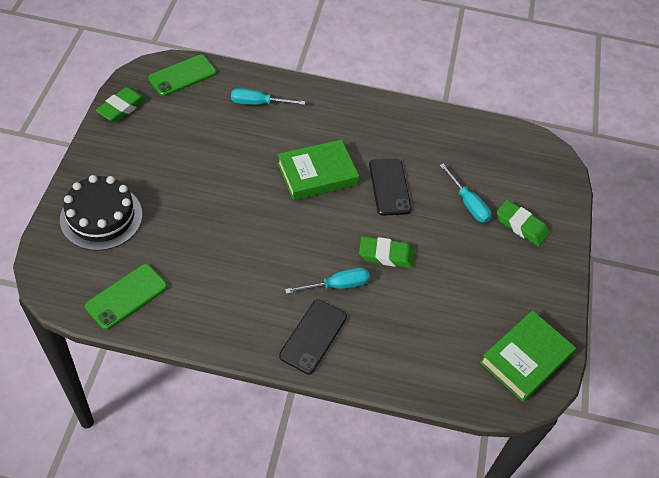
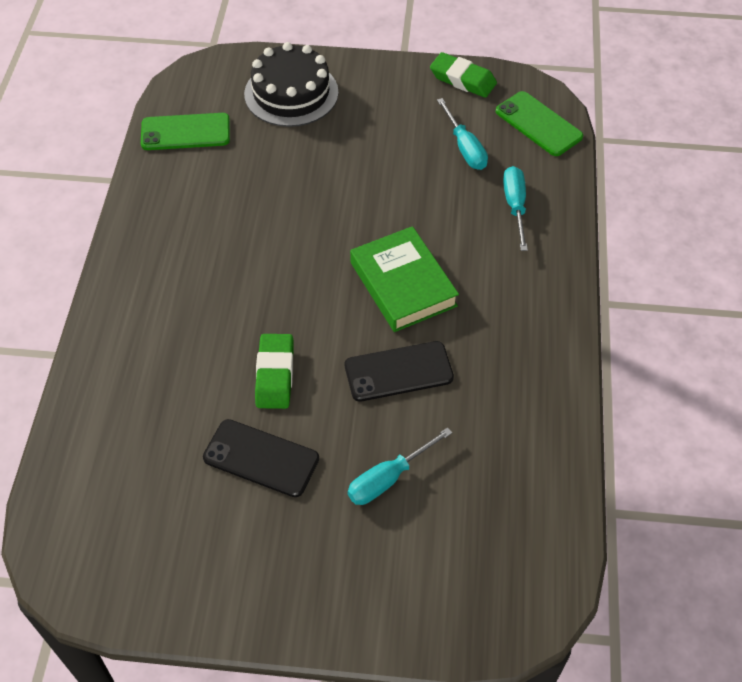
camera: 90 degrees right, 0 degrees up
green phone [85,264,167,330] -> green phone turned 45 degrees counterclockwise [141,113,230,150]
black phone [279,299,347,374] -> black phone moved to [203,419,319,497]
turquoise screwdriver [285,268,370,294] -> turquoise screwdriver moved to [437,98,488,170]
green book [480,310,576,402] -> none
green eraser [496,200,549,246] -> none

